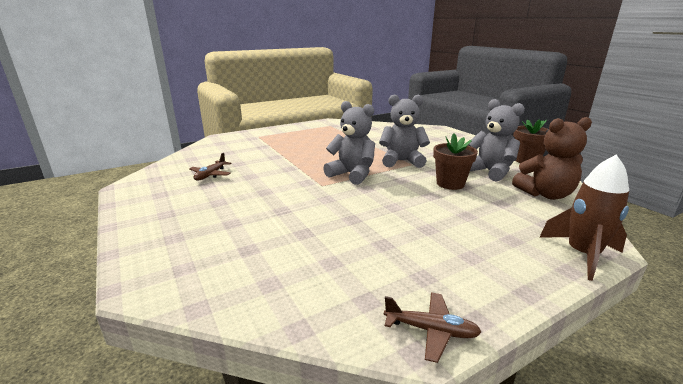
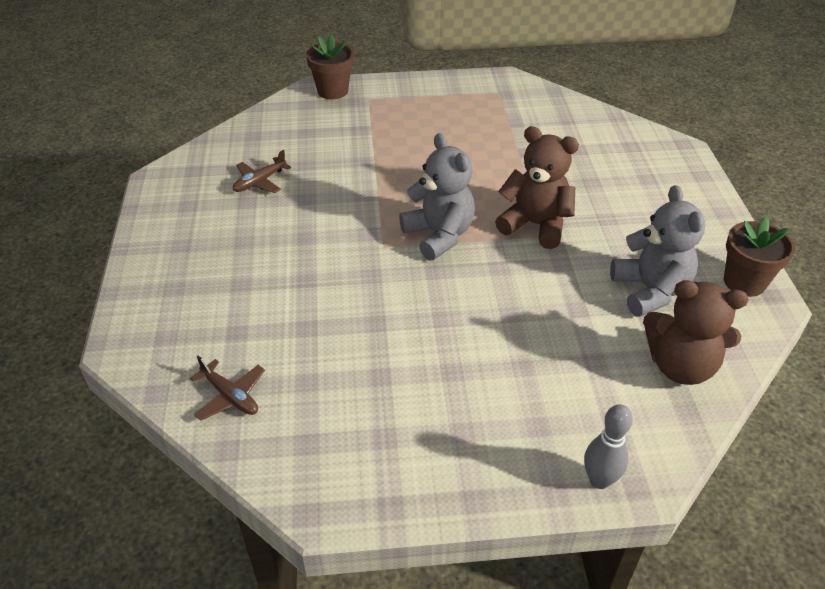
camera: 25 degrees right, 20 degrees up
grey teddy bear [379,94,430,168] -> brown teddy bear [495,126,579,249]
brown plane [384,292,481,363] -> brown plane moved to [190,355,265,421]
brown flower pot [433,133,478,190] -> brown flower pot moved to [306,34,354,99]
brown rocket [539,155,629,281] -> grey bowling pin [584,404,633,489]

